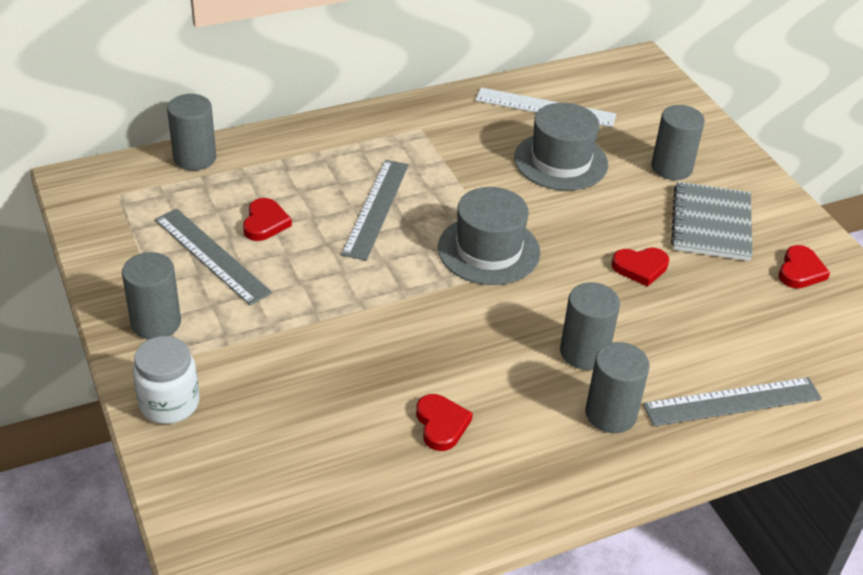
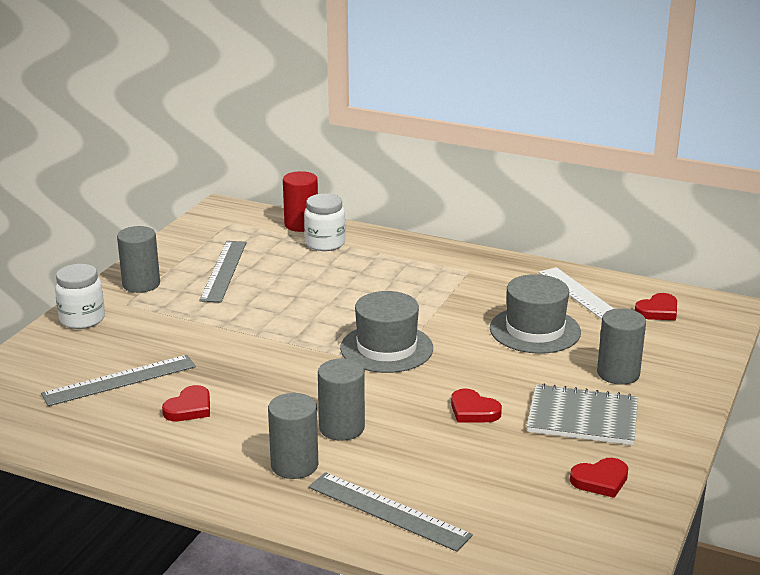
camera: 50 degrees right, 15 degrees down
grey cylinder [167,94,216,171] -> red cylinder [283,171,318,232]
red heart [243,198,292,241] -> red heart moved to [635,293,677,320]
grey ruler [341,160,409,261] -> grey ruler moved to [41,355,196,406]
grey notebook [671,182,752,261] -> grey notebook turned 45 degrees clockwise [527,384,638,445]
none -> white jar [304,194,345,251]

